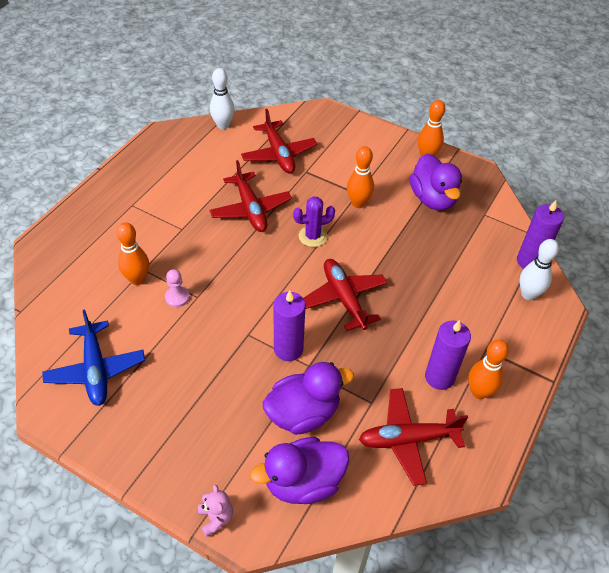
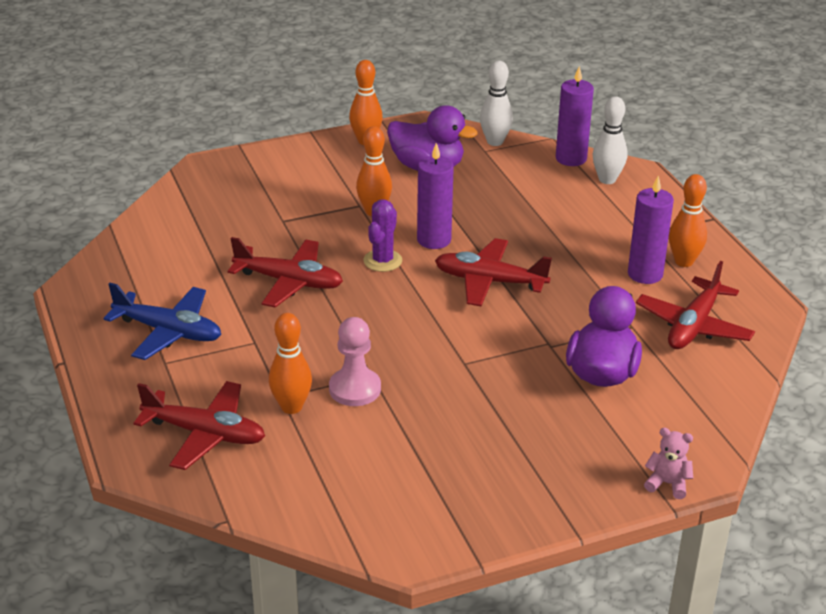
camera: 50 degrees left, 15 degrees down
blue plane [42,309,145,406] -> blue plane moved to [103,283,221,360]
pink pawn [165,269,190,307] -> pink pawn [329,317,381,406], size x1.53
white bowling pin [210,68,235,129] -> white bowling pin moved to [480,61,513,146]
red plane [241,109,317,173] -> red plane moved to [133,381,265,470]
purple duck [250,437,349,504] -> none
purple candle [273,290,306,361] -> purple candle moved to [417,143,454,249]

